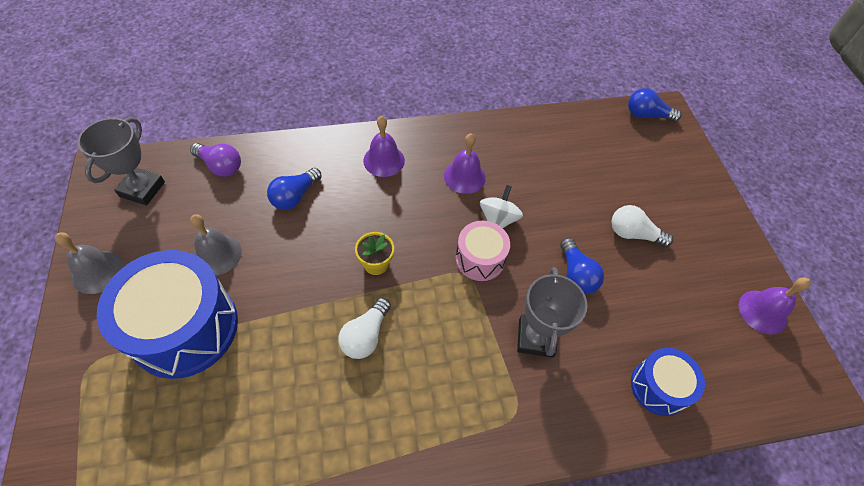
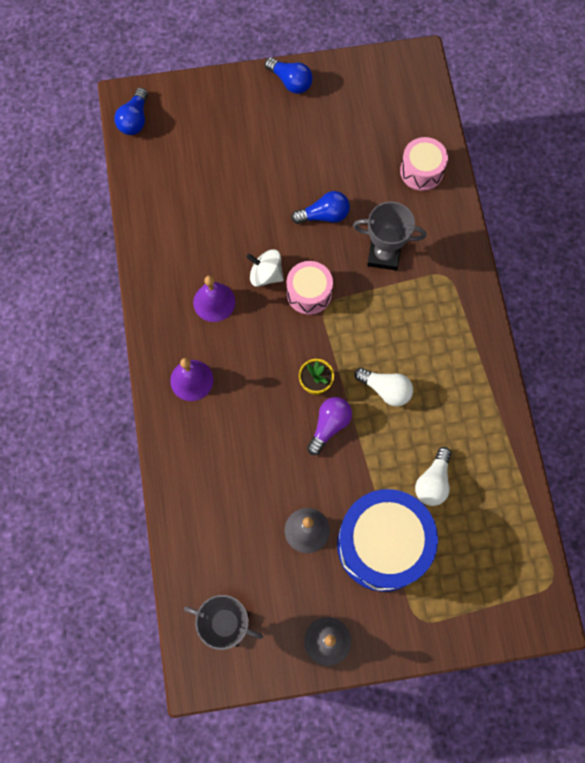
camera: 85 degrees left, 15 degrees up
purple light bulb [190,143,241,177] -> purple light bulb moved to [307,397,352,455]
blue light bulb [267,168,322,210] -> blue light bulb moved to [265,57,313,94]
white light bulb [611,205,673,247] -> white light bulb moved to [415,447,452,506]
blue drum [631,348,705,416] -> pink drum [400,137,448,191]
purple bell [739,277,811,334] -> none

